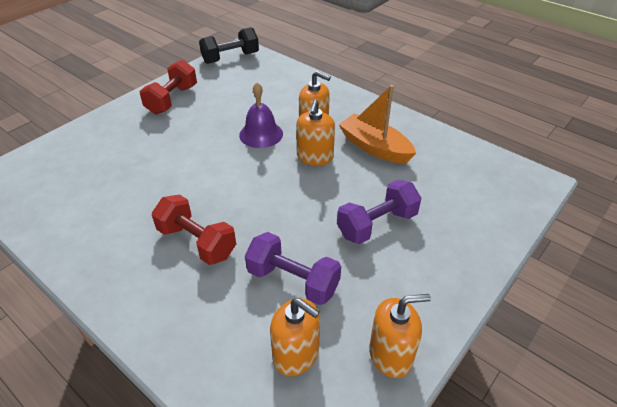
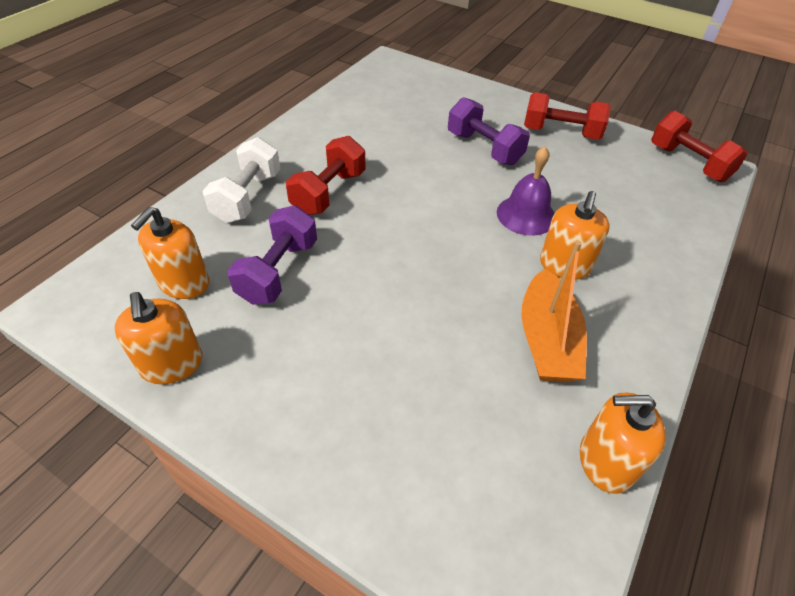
camera: 80 degrees right, 5 degrees up
black dumbbell [199,27,259,64] -> red dumbbell [651,111,748,182]
orange soap dispenser [296,100,335,166] -> orange soap dispenser moved to [580,393,666,494]
purple dumbbell [337,180,421,244] -> purple dumbbell moved to [448,97,530,165]
orange boat [339,85,416,164] -> orange boat turned 150 degrees clockwise [521,240,587,382]
none -> white dumbbell [202,137,281,223]

